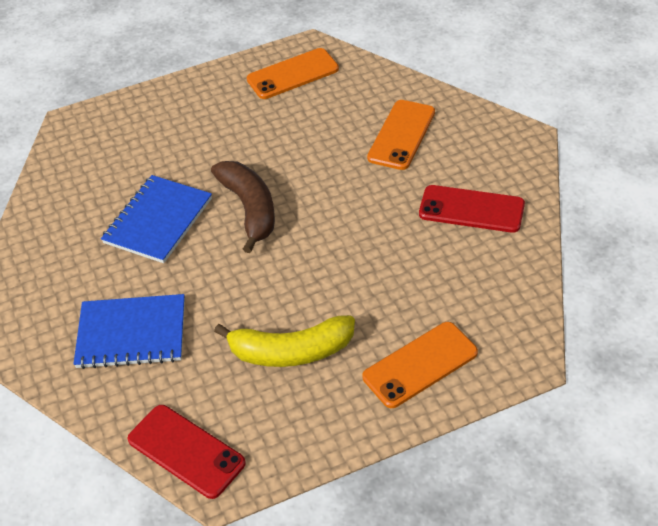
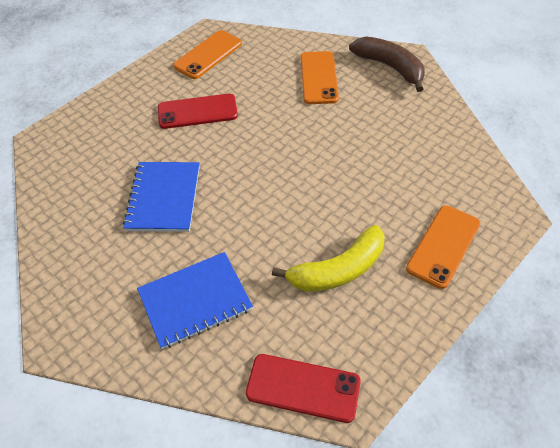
camera: 25 degrees left, 5 degrees up
brown banana [211,161,275,253] -> brown banana moved to [349,36,425,92]
red phone [419,185,525,233] -> red phone moved to [158,94,238,129]

